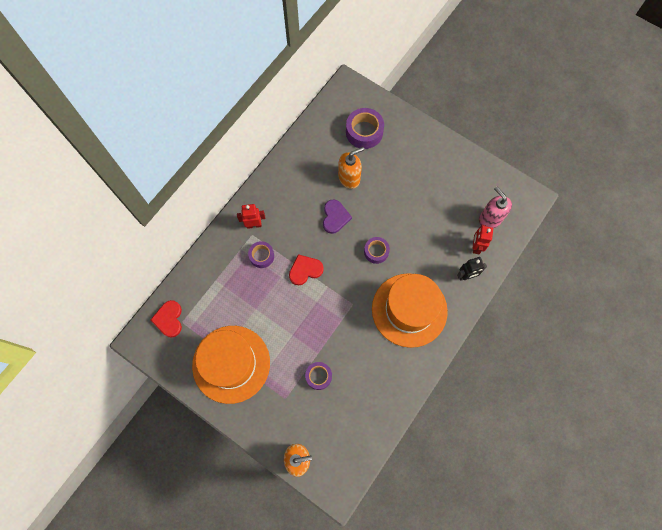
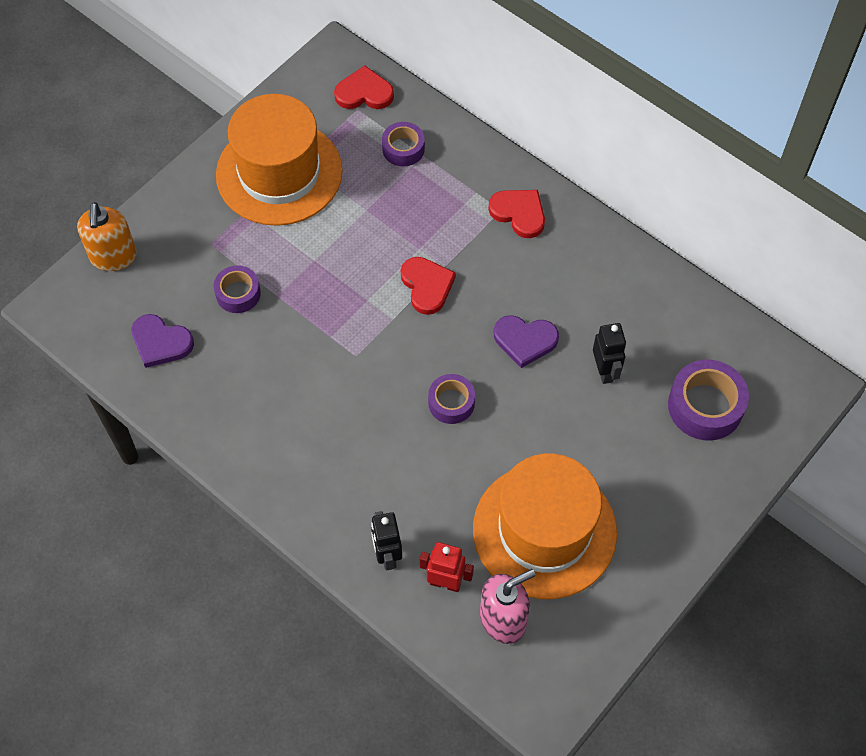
camera: 95 degrees right, 10 degrees down
red robot [237,204,265,229] -> red heart [488,190,545,238]
purple tape [248,241,274,268] -> purple tape moved to [382,122,425,167]
orange soap dispenser [338,147,364,189] -> black robot [593,323,626,384]
orange hat [372,273,448,348] -> orange hat moved to [473,454,617,599]
none -> purple heart [131,314,194,368]

